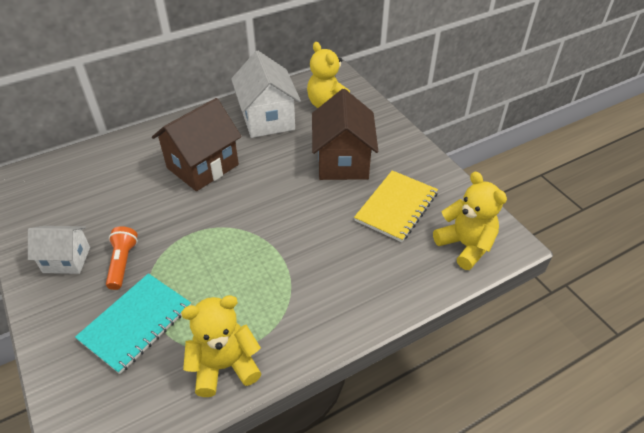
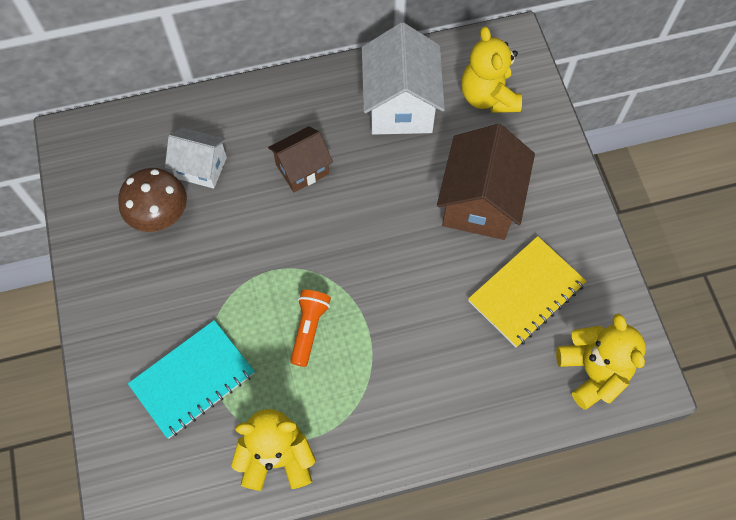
camera: 15 degrees right, 20 degrees up
white house [28,226,90,274] -> white house moved to [165,127,227,189]
orange flashlight [106,226,138,290] -> orange flashlight moved to [290,290,331,367]
brown house [152,98,242,191] -> brown house [268,126,333,192], size x0.60
none -> brown mushroom [118,168,187,232]

